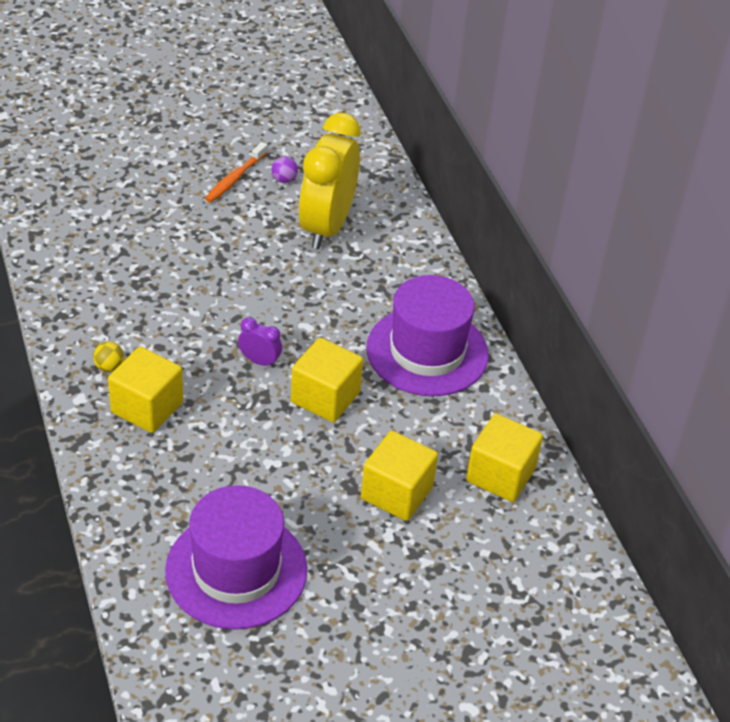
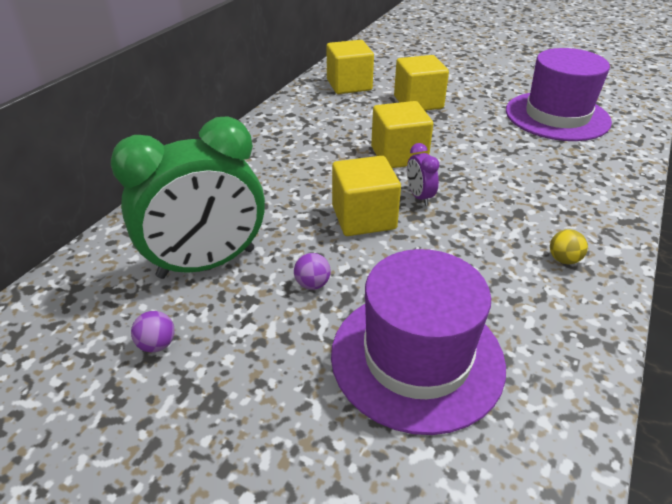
camera: 130 degrees left, 5 degrees down
yellow cube [108,347,183,433] -> yellow cube moved to [332,156,401,236]
orange toothbrush [205,142,268,203] -> none
yellow clock [299,113,360,249] -> green clock [111,117,265,279]
purple hat [366,275,489,396] -> purple hat moved to [331,249,506,435]
none -> purple ball [294,253,331,290]

